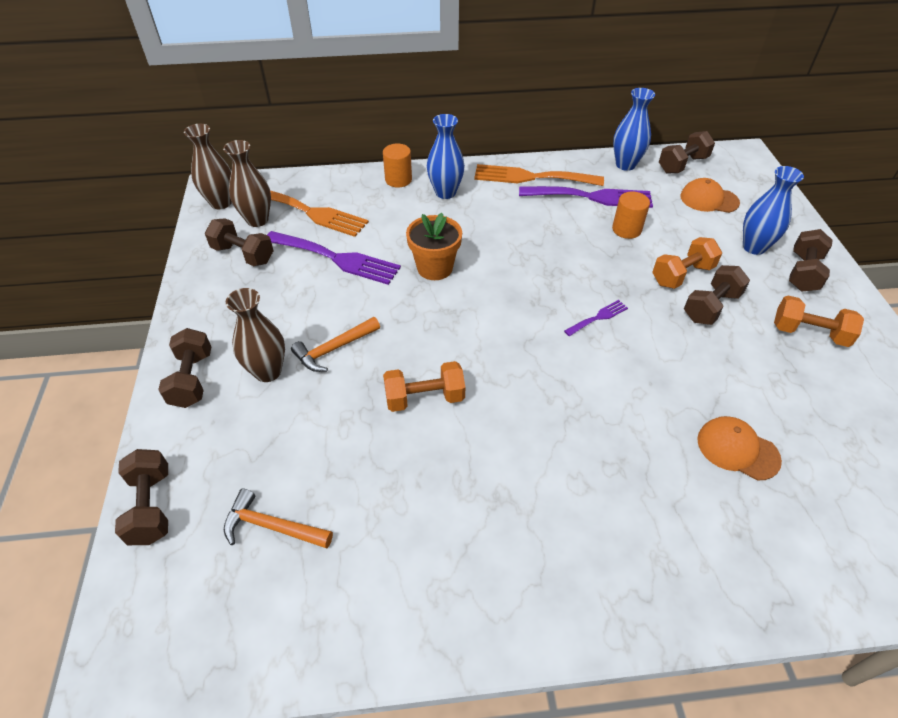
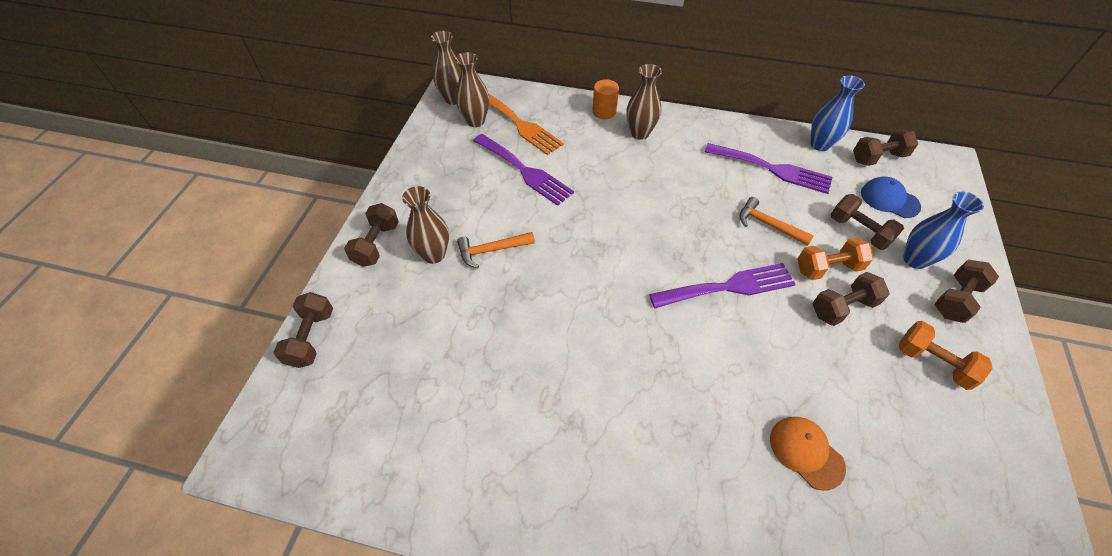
camera: 20 degrees right, 5 degrees up
brown dumbbell [205,218,274,266] -> brown dumbbell moved to [831,194,904,250]
orange hammer [224,489,333,549] -> orange hammer moved to [739,197,814,246]
orange dumbbell [383,361,465,412] -> none
orange flower pot [406,213,462,280] -> none
blue vase [427,114,465,199] -> brown vase [627,64,662,140]
orange fork [474,164,604,186] -> none
purple fork [564,300,628,336] -> purple fork [649,263,796,308], size x2.11
orange cylinder [612,192,650,239] -> none
orange cap [680,178,740,213] -> blue cap [861,177,921,218]

